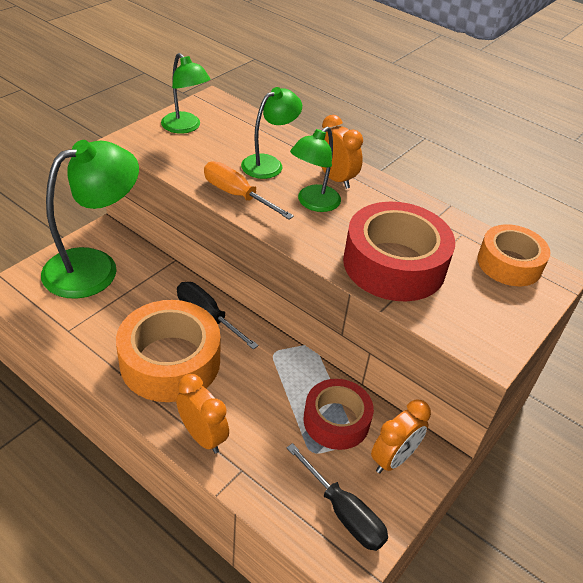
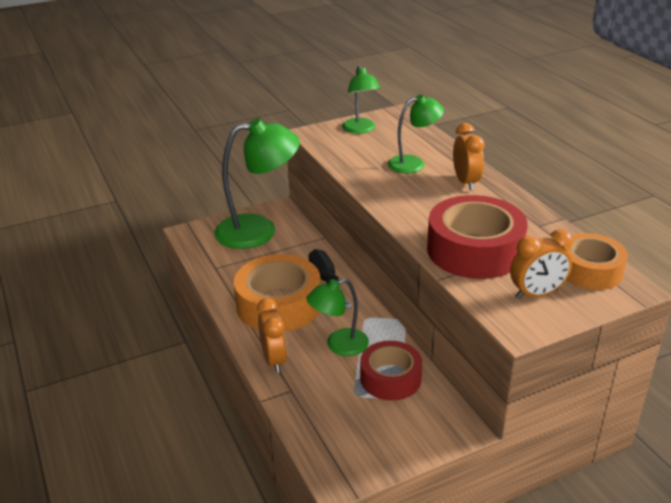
camera: 30 degrees right, 10 degrees down
orange screwdriver [204,161,294,219] -> none
black screwdriver [286,443,388,551] -> none
green lamp [290,127,341,212] -> green lamp moved to [306,278,369,356]
orange clock [371,399,431,473] -> orange clock moved to [510,229,573,299]

